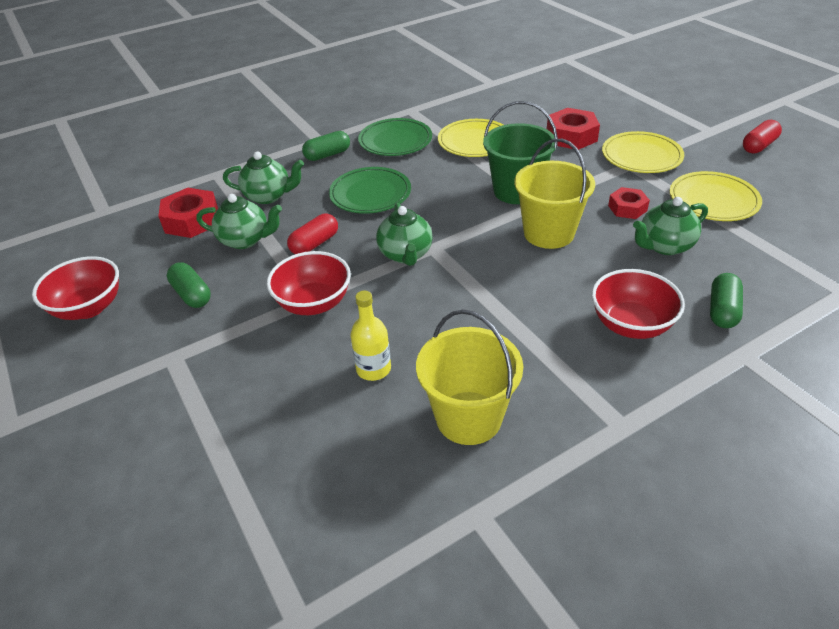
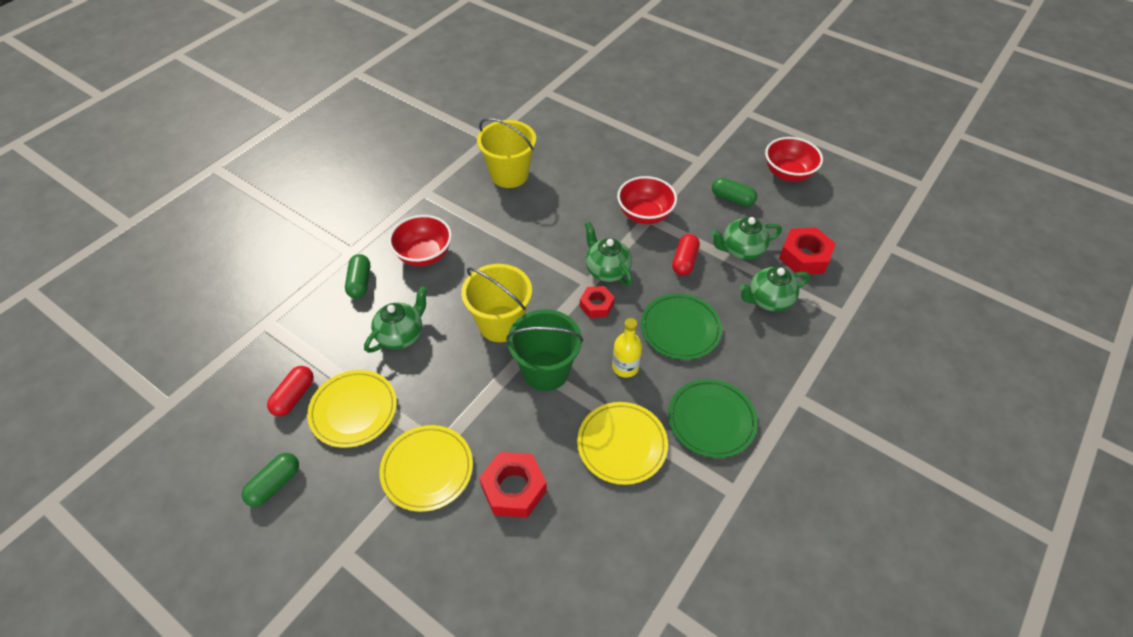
camera: 155 degrees right, 10 degrees up
green capsule [302,131,350,161] -> green capsule moved to [242,453,299,507]
yellow bottle [350,291,391,381] -> yellow bottle moved to [612,318,642,378]
red nut [608,187,650,219] -> red nut moved to [580,286,615,318]
red capsule [743,120,782,154] -> red capsule moved to [267,366,314,417]

